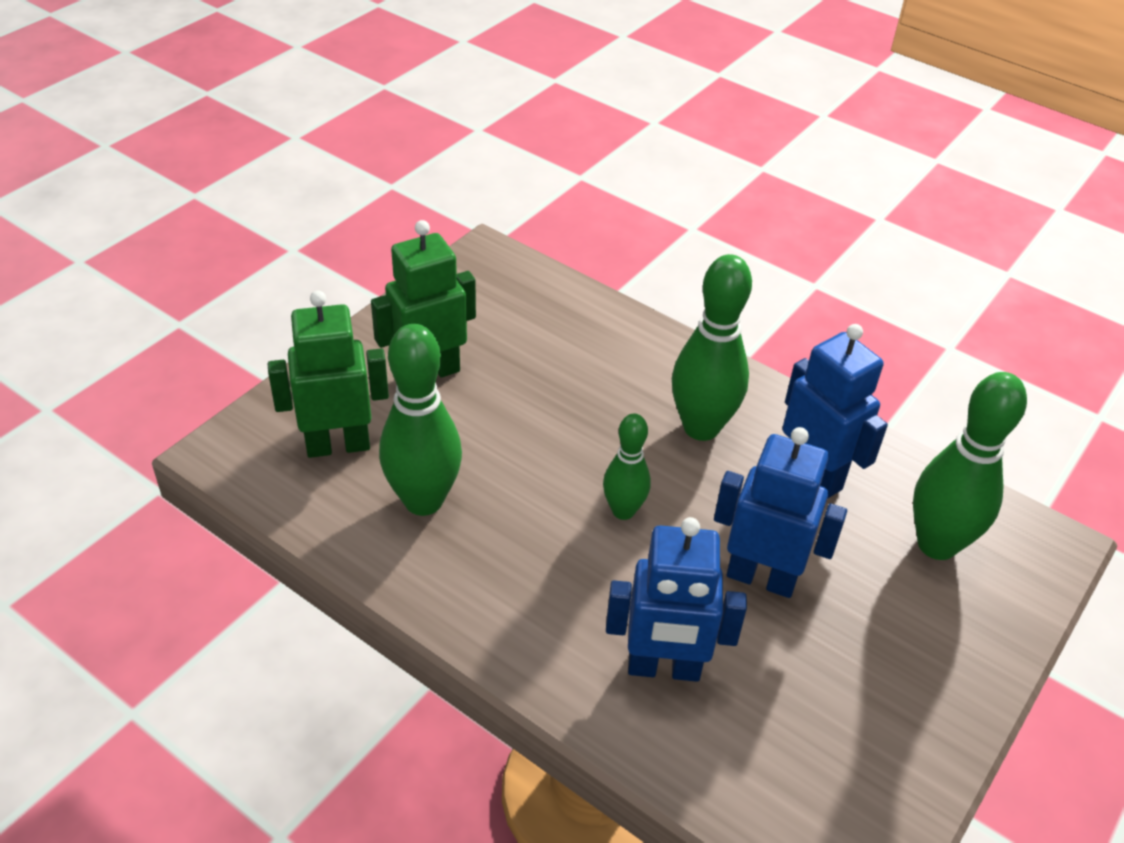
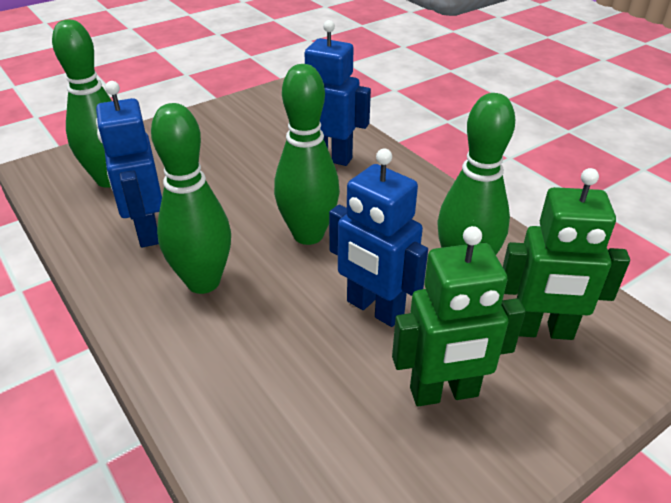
camera: 160 degrees left, 5 degrees down
green bowling pin [603,414,651,520] -> green bowling pin [274,64,340,245], size x1.70
blue robot [714,427,847,598] -> blue robot moved to [329,148,428,327]

